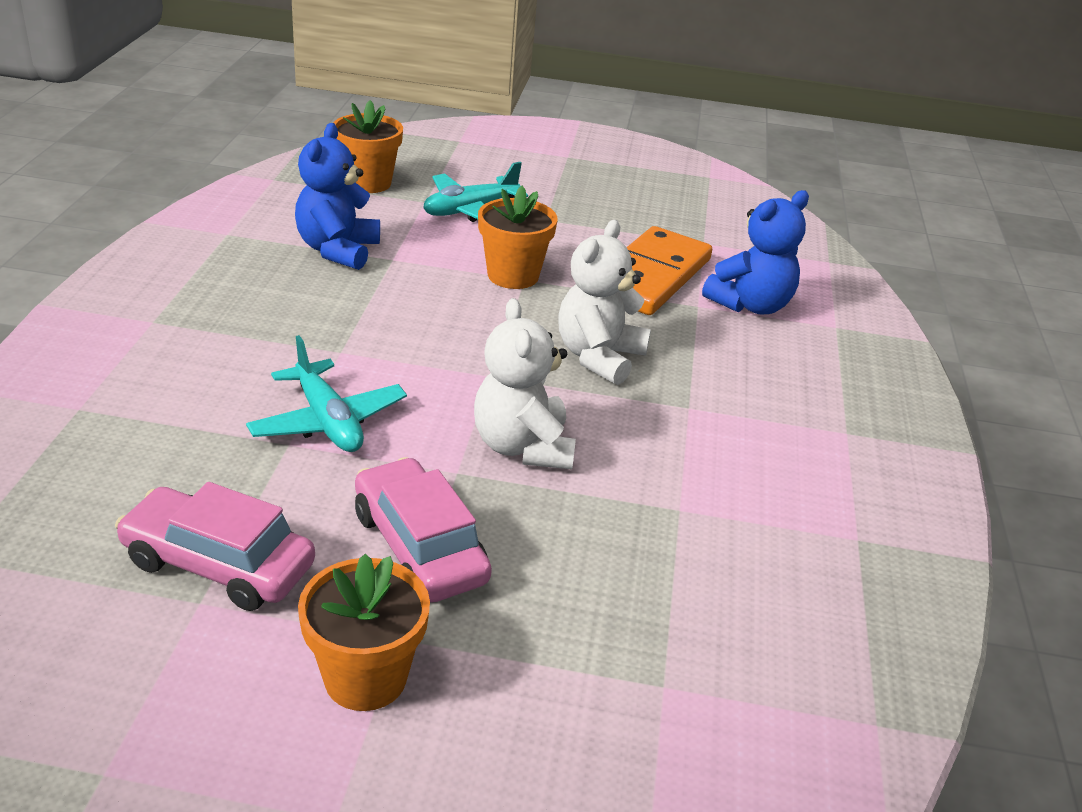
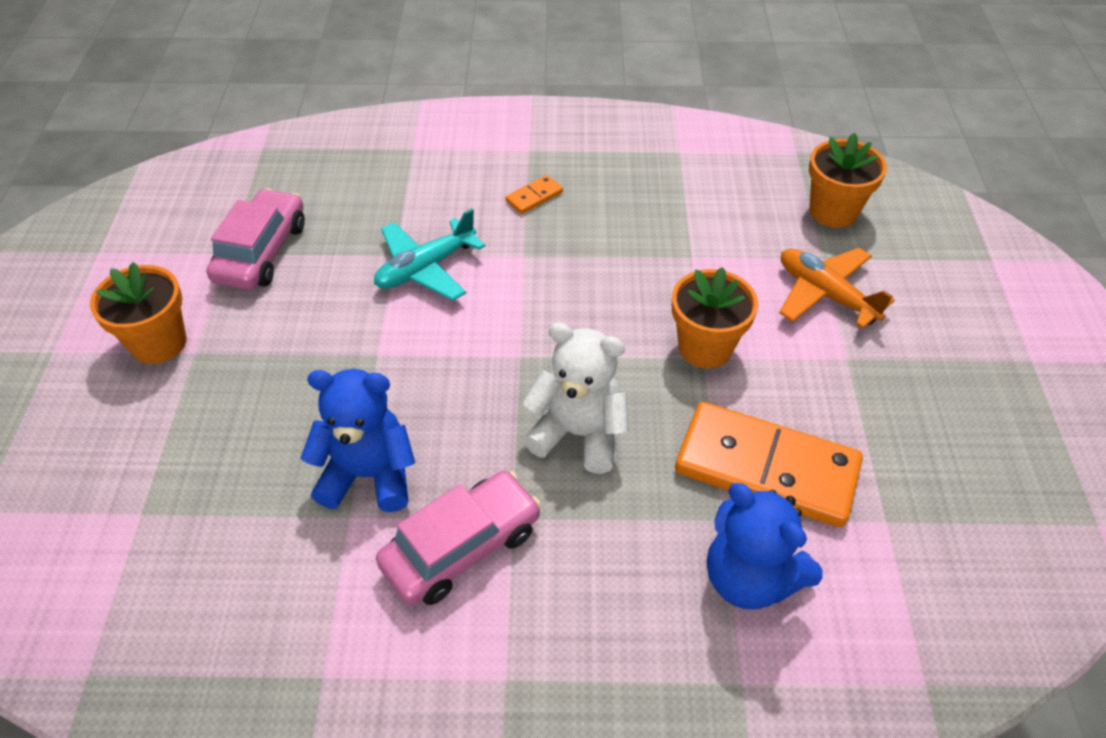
camera: 85 degrees right, 15 degrees up
blue teddy bear [295,123,380,270] -> blue teddy bear moved to [301,369,415,512]
pink car [355,457,492,603] -> pink car moved to [376,471,541,605]
turquoise plane [423,162,528,222] -> orange plane [779,248,895,329]
white teddy bear [474,298,576,469] -> none
none -> orange domino [505,175,563,214]

